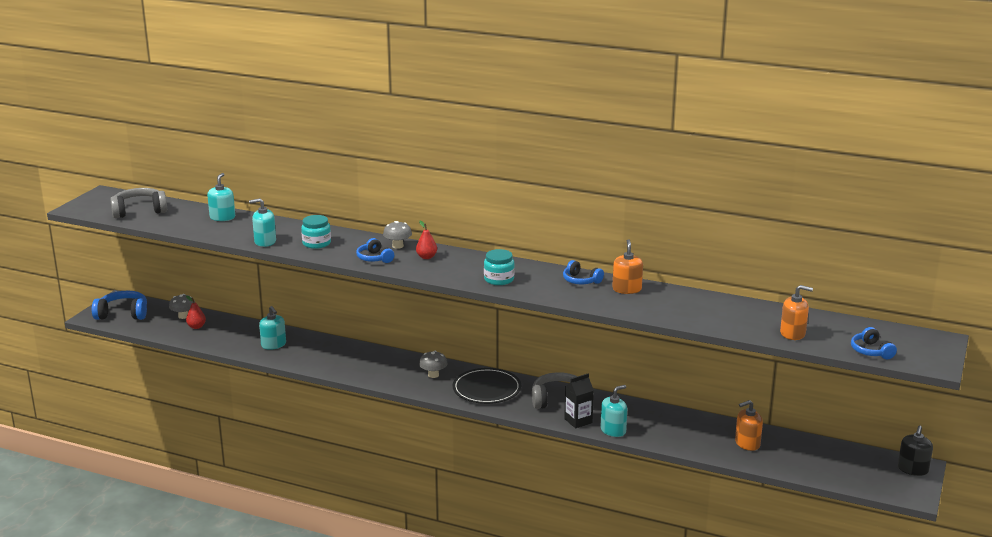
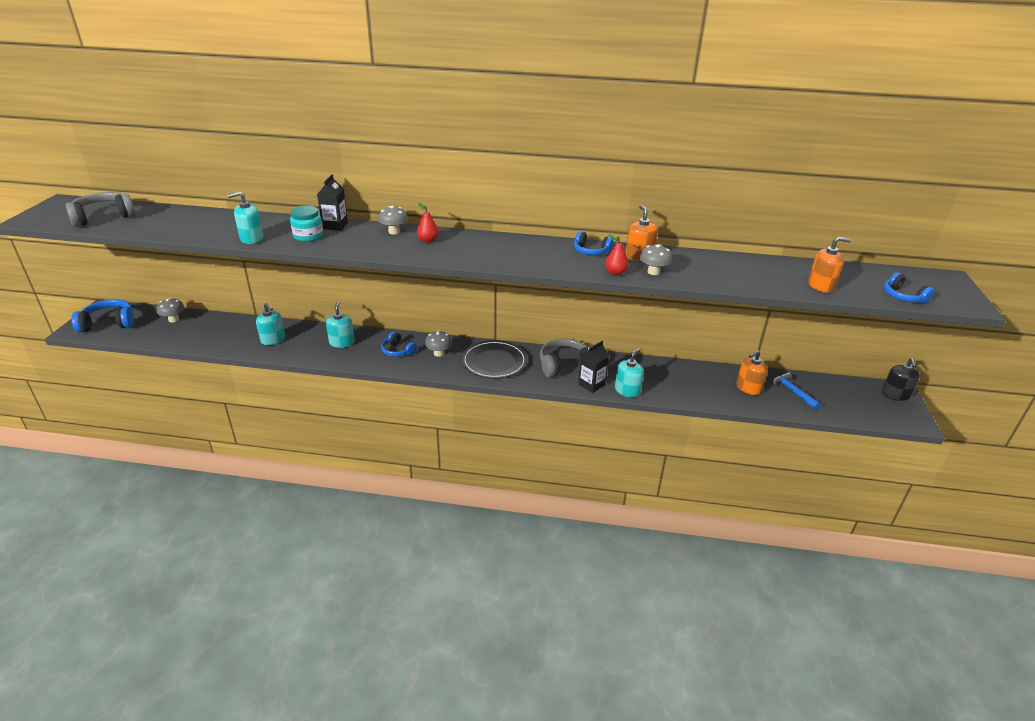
camera: 15 degrees left, 10 degrees up
red pear [186,296,206,329] -> red pear moved to [605,235,629,275]
turquoise soap dispenser [207,173,235,221] -> turquoise soap dispenser moved to [326,301,355,348]
blue headphones [356,238,394,263] -> blue headphones moved to [381,331,417,357]
turquoise jar [484,249,515,285] -> none
none -> black carton [317,174,348,231]
none -> grey mushroom [640,244,672,275]
none -> blue hammer [772,372,821,410]

